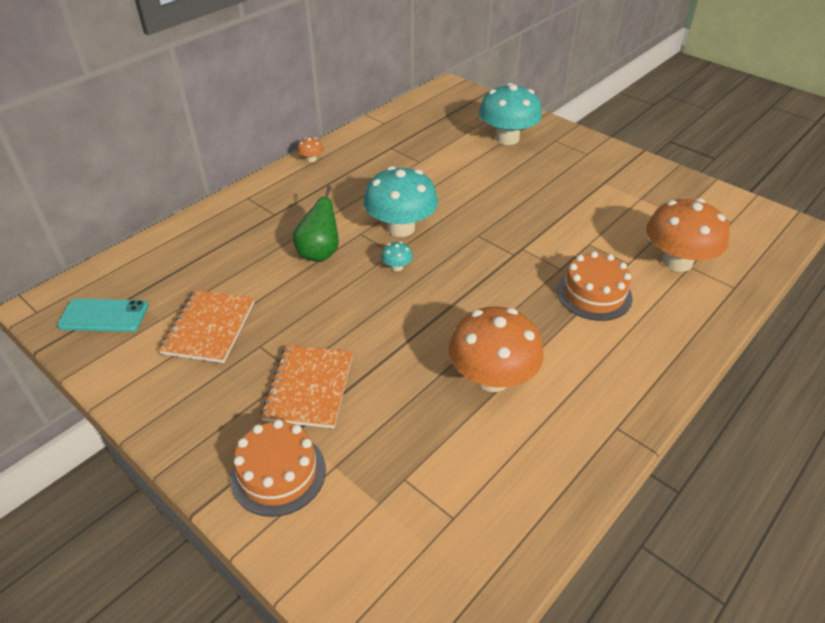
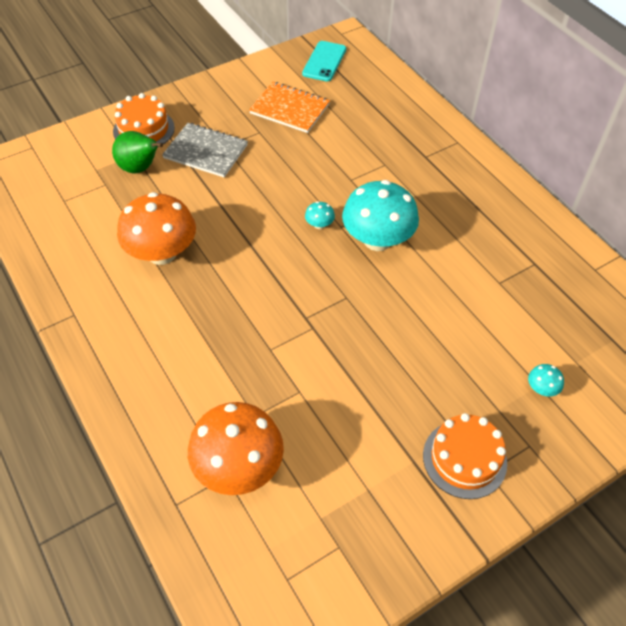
camera: 105 degrees right, 10 degrees up
orange notebook [261,346,353,428] -> grey notebook [162,123,248,177]
green pear [293,186,339,262] -> green pear moved to [112,131,163,173]
orange mushroom [297,137,324,162] -> none
turquoise mushroom [479,83,542,145] -> turquoise mushroom [528,364,564,397], size x0.41
orange cake [557,251,633,321] -> orange cake moved to [423,413,507,499]

